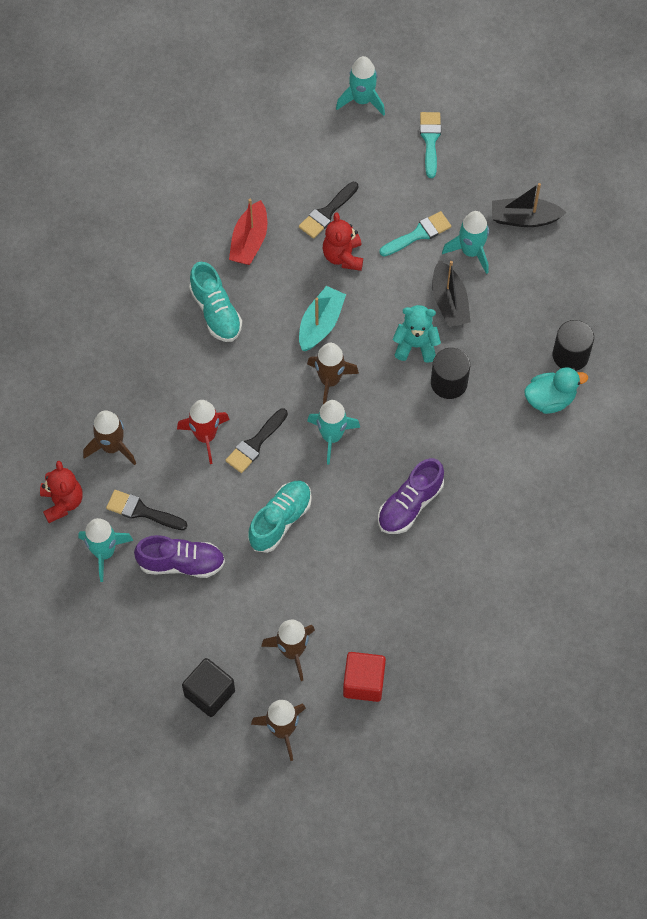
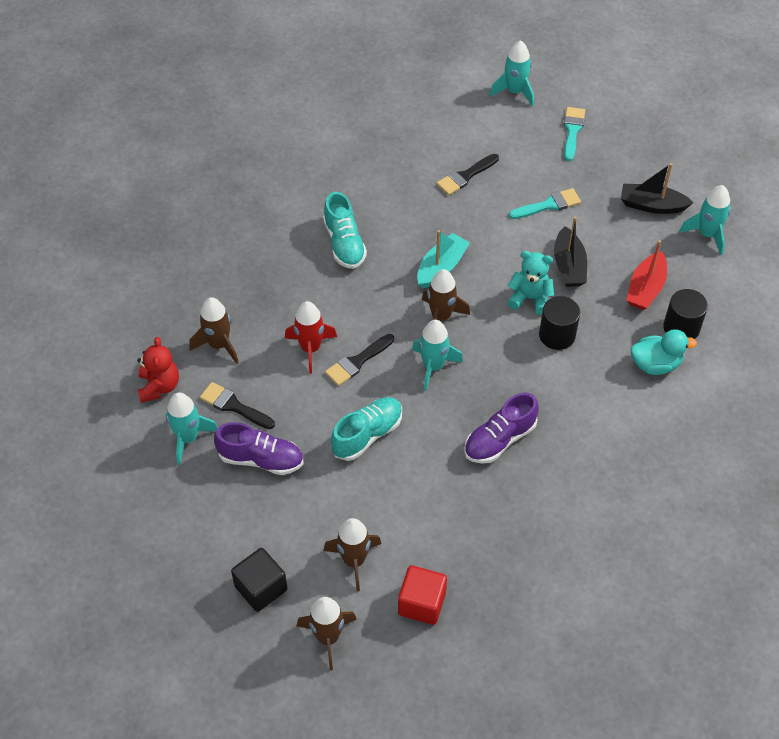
camera: 10 degrees right, 10 degrees down
red boat [229,199,267,265] -> red boat moved to [626,240,667,310]
red teddy bear [323,212,363,271] -> none
turquoise rocket [442,211,489,274] -> turquoise rocket moved to [679,185,731,255]

